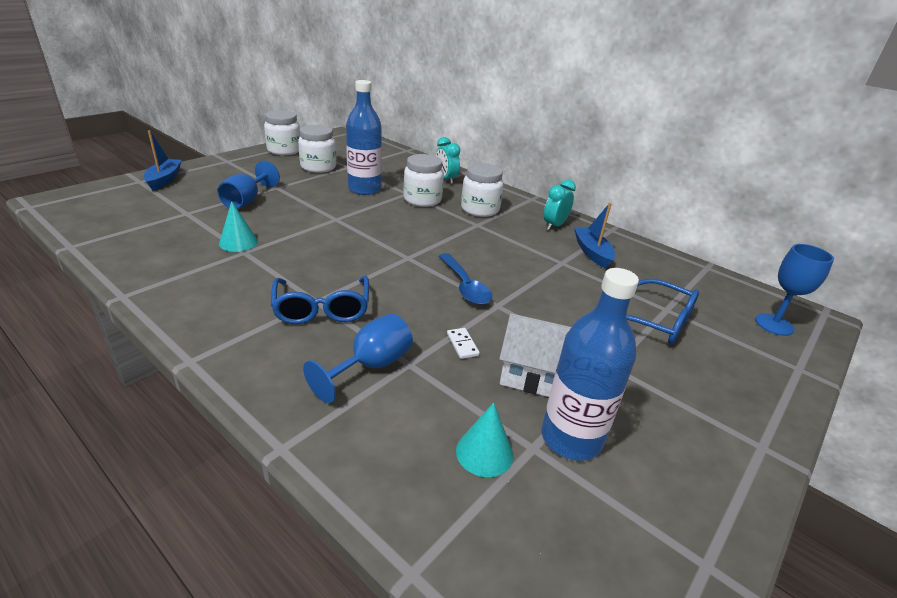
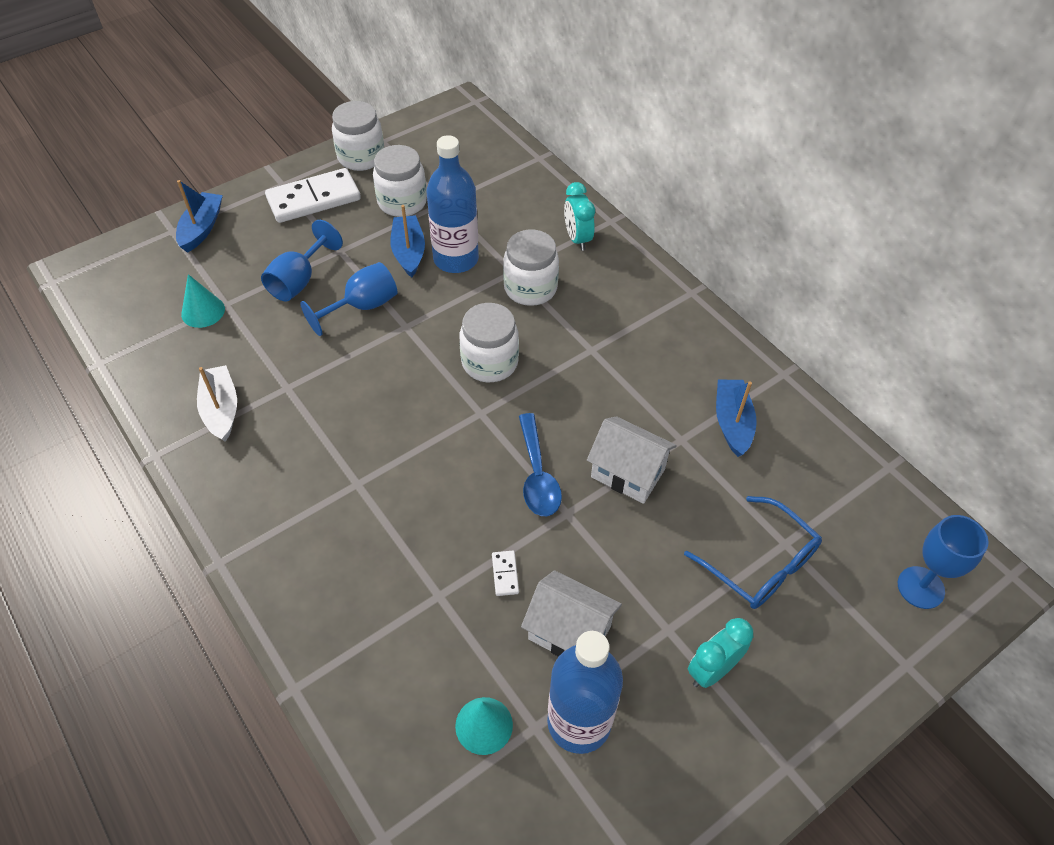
camera: 15 degrees right, 20 degrees up
turquoise cone [219,201,258,252] -> turquoise cone moved to [181,274,225,328]
blue glasses [271,276,369,324] -> none
blue goblet [303,313,413,403] -> blue goblet moved to [300,262,397,336]
white jar [461,163,504,217] -> white jar moved to [459,303,519,382]
turquoise clock [544,179,576,230] -> turquoise clock moved to [688,618,753,688]
none -> white boat [197,365,237,442]
none -> white domino [265,168,361,223]
none -> blue boat [390,205,425,278]
none -> white house [587,416,677,504]

